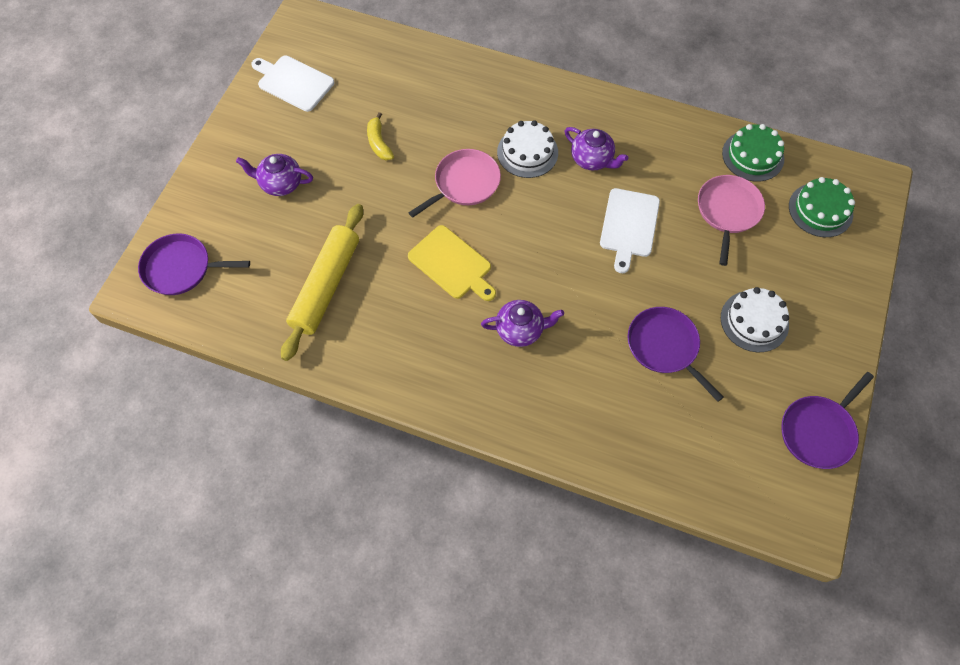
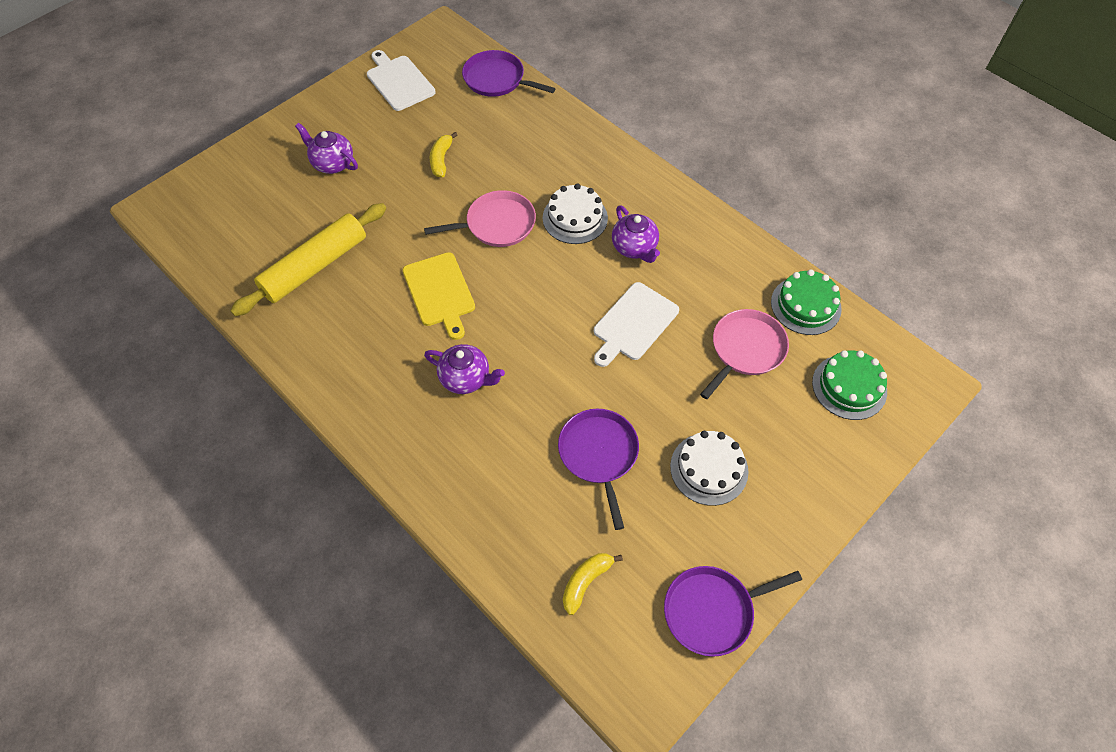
camera: 25 degrees right, 5 degrees down
purple pan [138,233,250,295] -> purple pan moved to [462,50,556,97]
none -> yellow banana [563,553,623,615]

